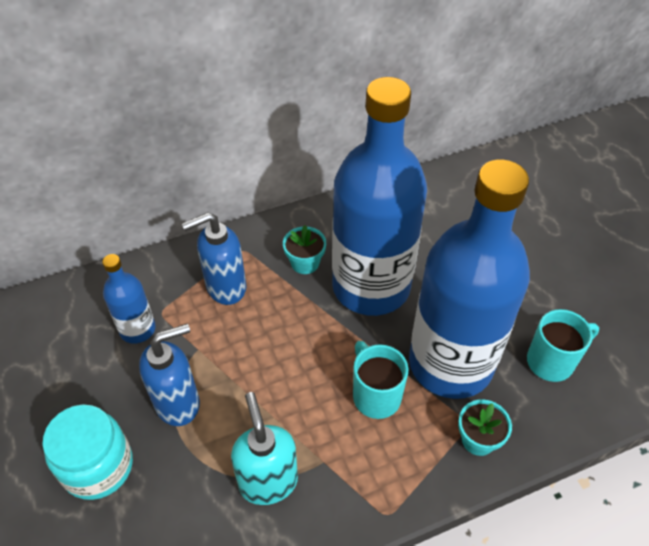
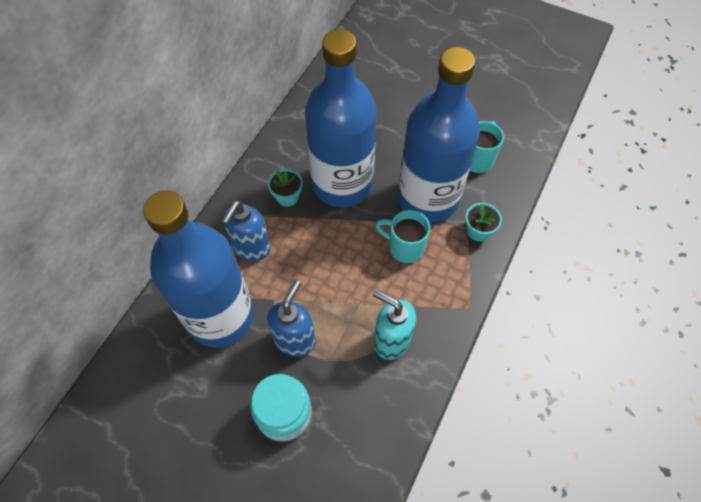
camera: 40 degrees left, 10 degrees up
blue bottle [102,254,156,344] -> blue bottle [143,191,254,347], size x2.27

